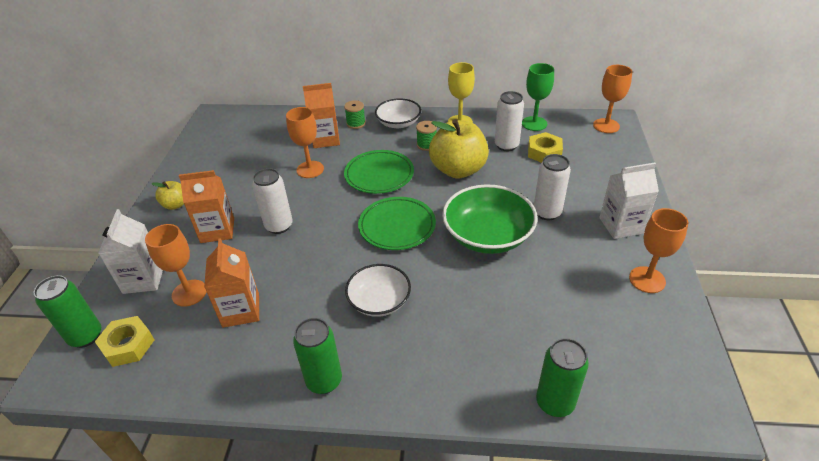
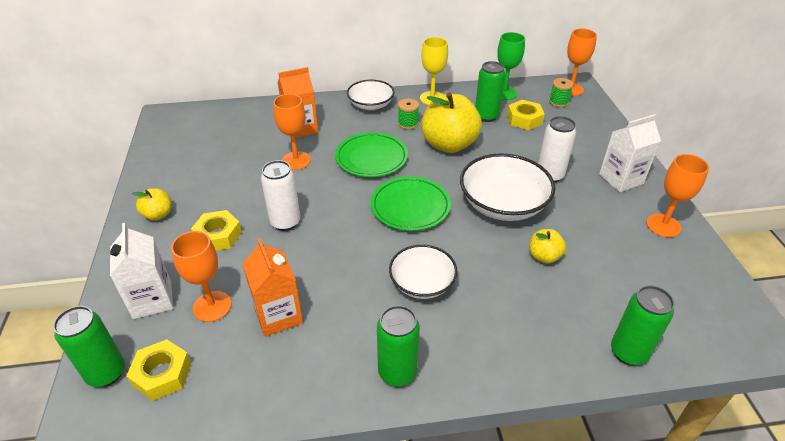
camera: 15 degrees left, 0 degrees up
orange carton [179,170,234,243] -> yellow nut [191,210,242,251]
green spool [344,100,366,129] -> green spool moved to [549,78,574,107]
green bowl [442,184,538,254] -> white bowl [460,153,556,221]
white can [495,91,524,151] -> green can [475,61,505,122]
none -> yellow apple [529,229,566,264]

